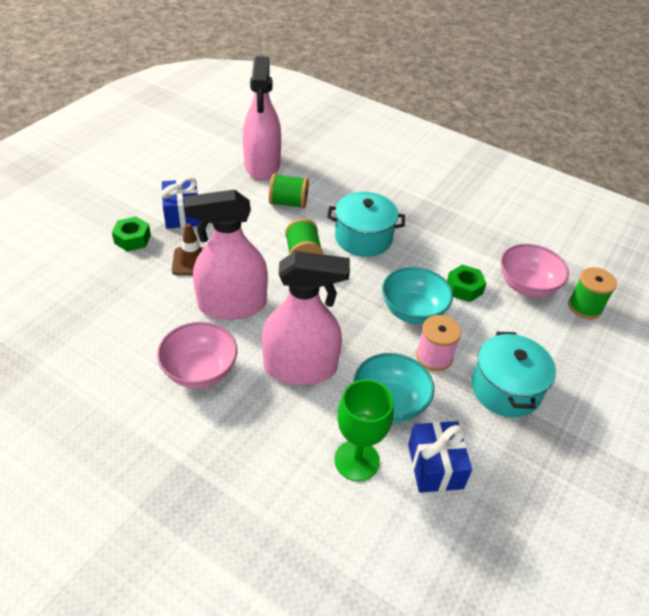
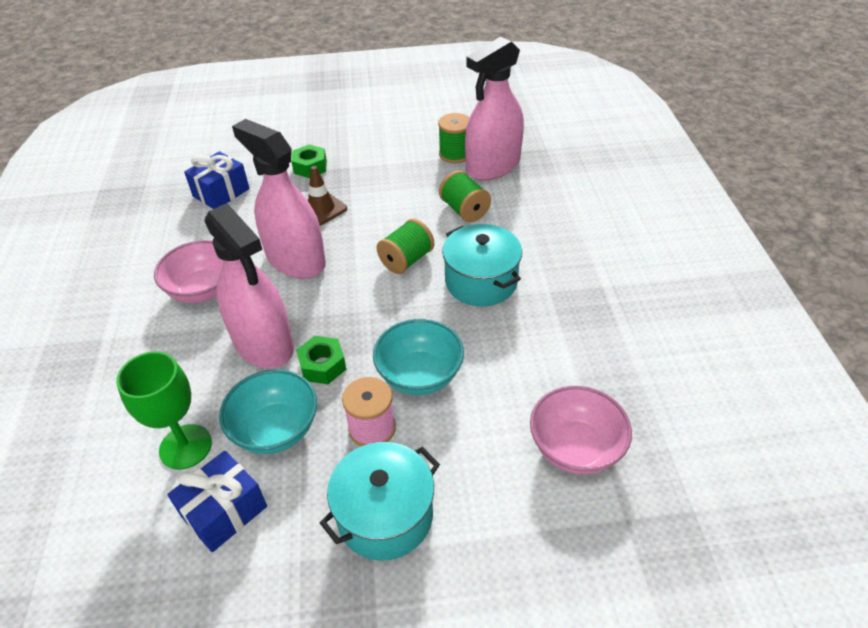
camera: 55 degrees right, 0 degrees up
blue gift [161,177,200,229] -> blue gift moved to [184,151,250,209]
green nut [447,265,487,302] -> green nut moved to [296,336,346,384]
green spool [568,267,617,319] -> green spool moved to [438,113,470,163]

